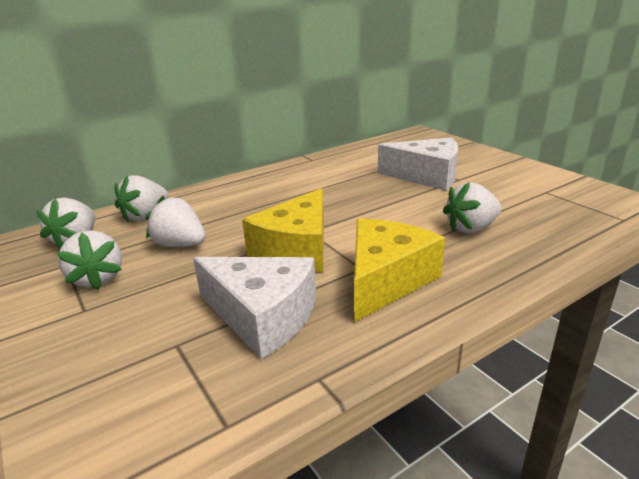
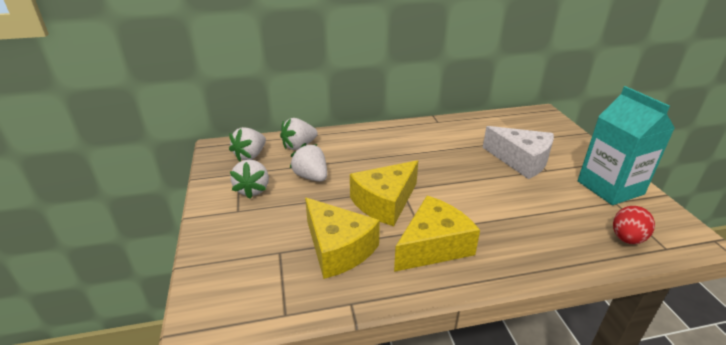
camera: 20 degrees right, 5 degrees up
white cheese [193,257,316,359] -> yellow cheese [305,198,380,279]
white strawberry [443,182,501,233] -> none
none -> turquoise carton [578,86,675,205]
none -> red egg [613,206,655,244]

